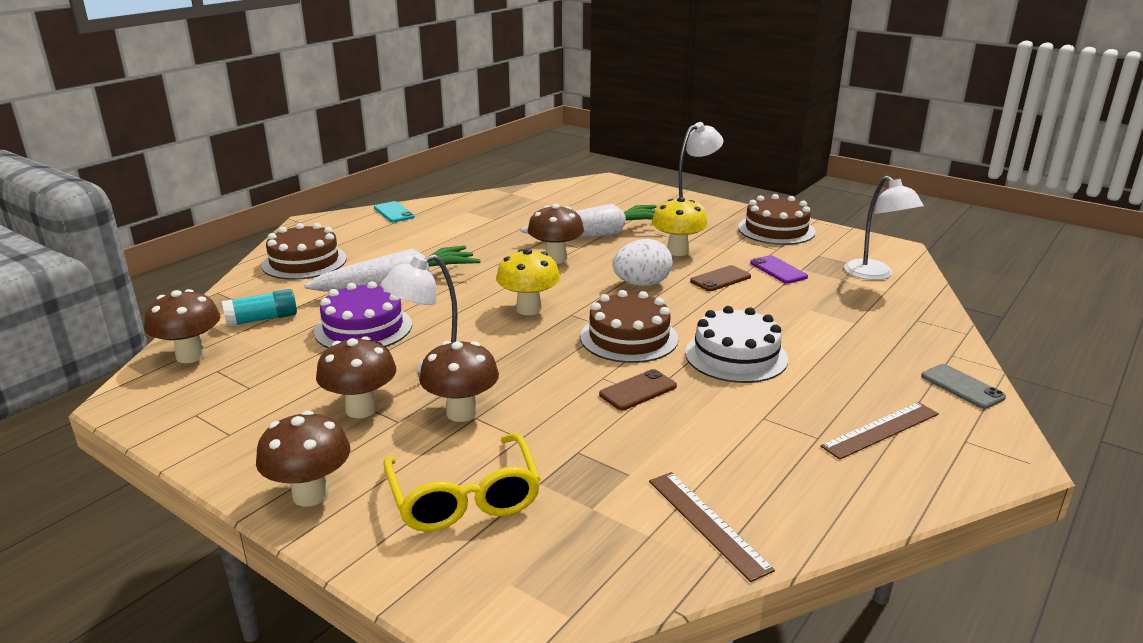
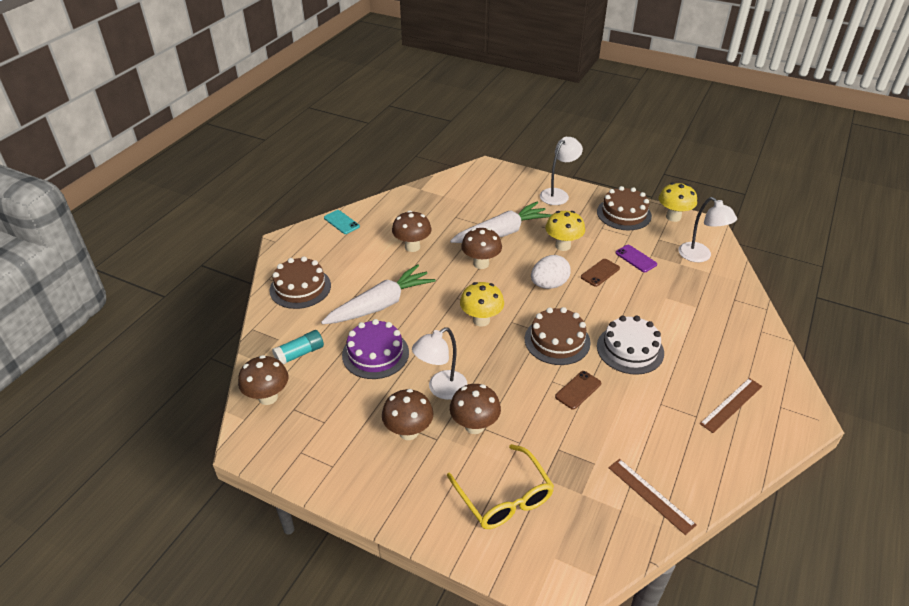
camera: 10 degrees left, 15 degrees up
brown mushroom [256,411,350,506] -> brown mushroom moved to [392,211,431,252]
grey phone [921,364,1006,409] -> none
none -> yellow mushroom [659,183,697,222]

